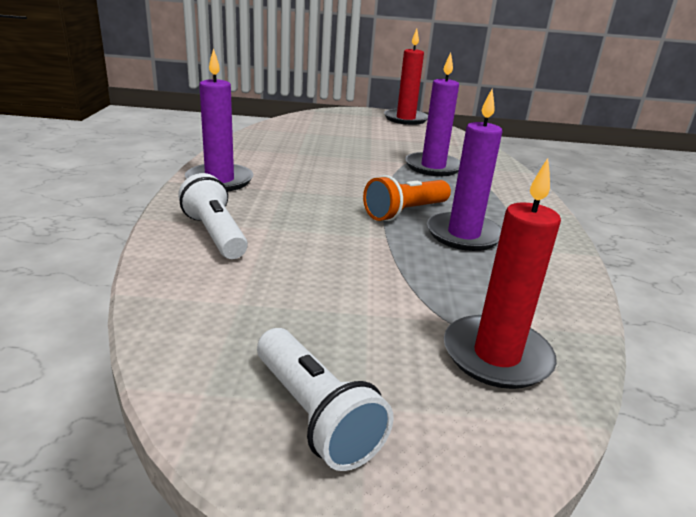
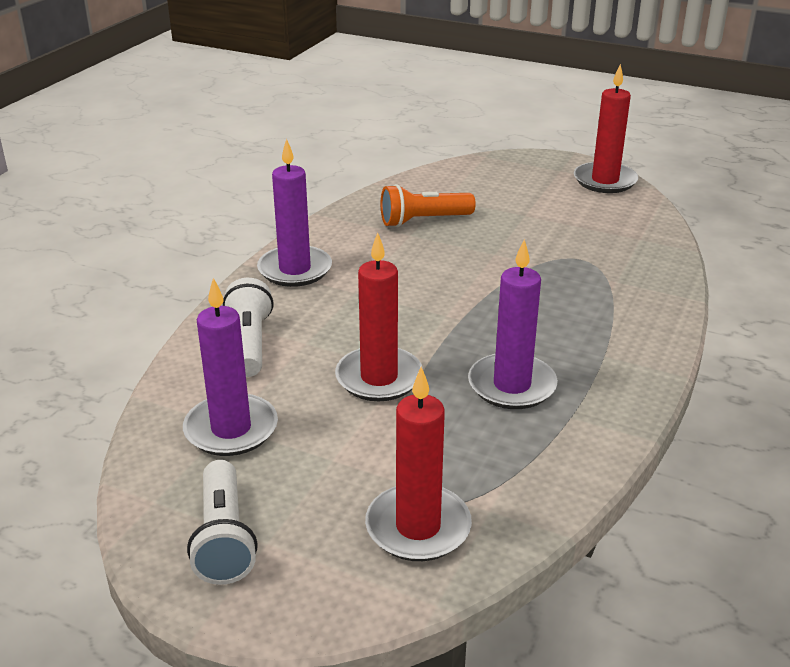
camera: 25 degrees right, 5 degrees up
orange flashlight [363,175,451,221] -> orange flashlight moved to [381,184,476,227]
purple candle [405,53,460,176] -> purple candle moved to [183,278,278,456]
none -> red candle [335,232,423,401]

